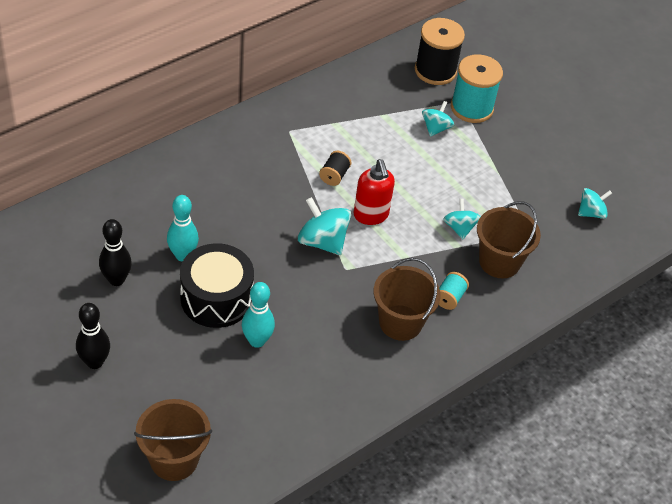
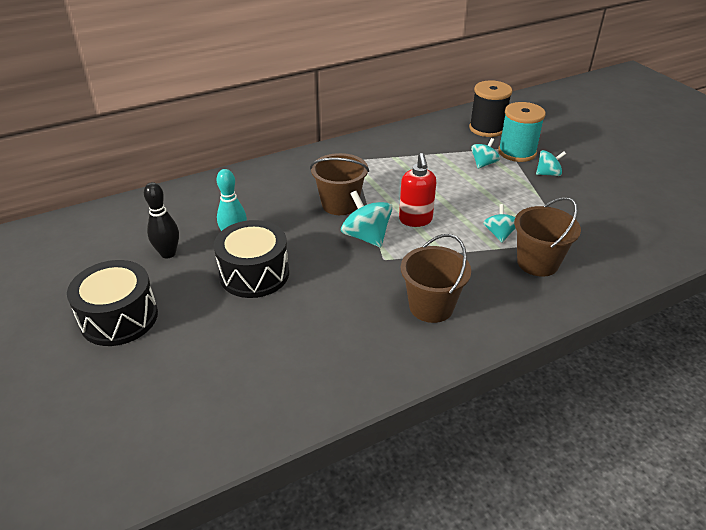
camera: 15 degrees right, 10 degrees down
black bowling pin [76,303,110,369] -> black drum [67,260,158,346]
brown bucket [134,399,212,481] -> brown bucket moved to [310,153,369,215]
turquoise bowling pin [242,282,275,348] -> none
black spool [319,151,351,186] -> none
turquoise spool [439,272,469,310] -> none
turquoise spinning top [578,188,612,219] -> turquoise spinning top moved to [536,150,566,176]

